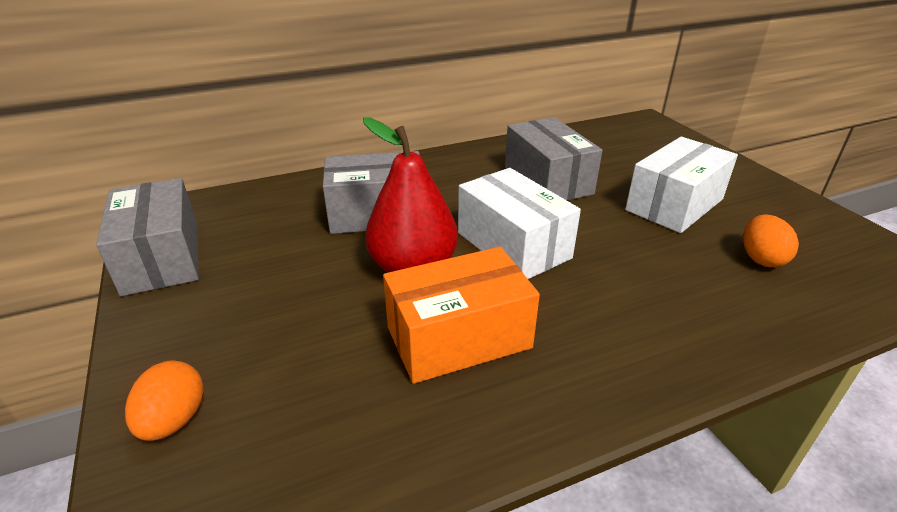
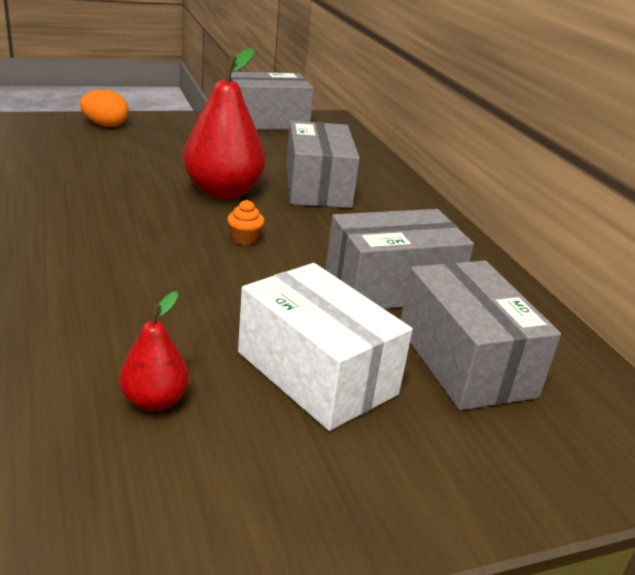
camera: 90 degrees right, 5 degrees down
orange box [383,247,540,384] -> none
white box [458,168,581,279] -> orange cupcake [227,200,265,245]
orange egg [743,214,799,267] -> red pear [119,291,189,412]
none -> grey box [401,261,561,410]

